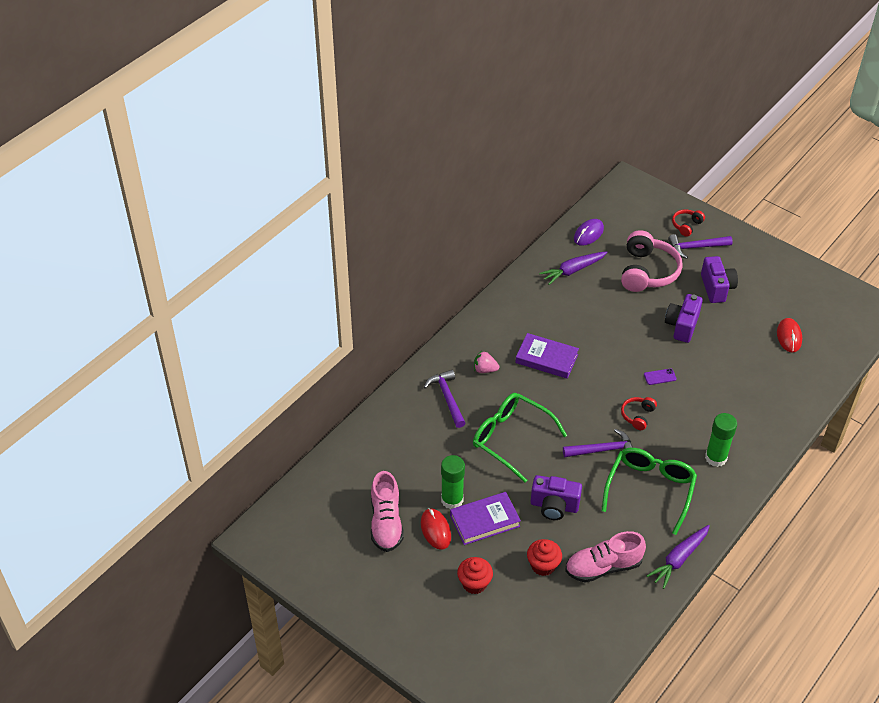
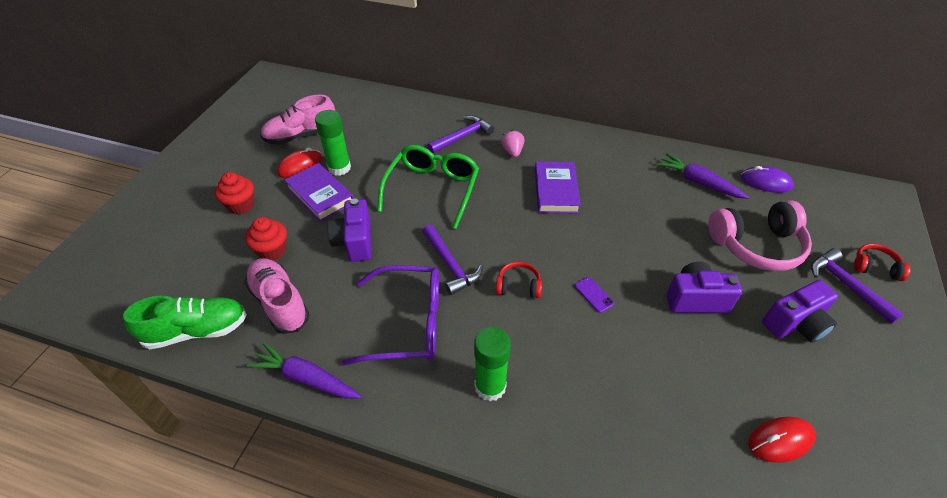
camera: 70 degrees right, 0 degrees up
green glasses [602,448,697,535] -> purple glasses [342,265,439,366]
none -> green shoe [123,296,247,349]

